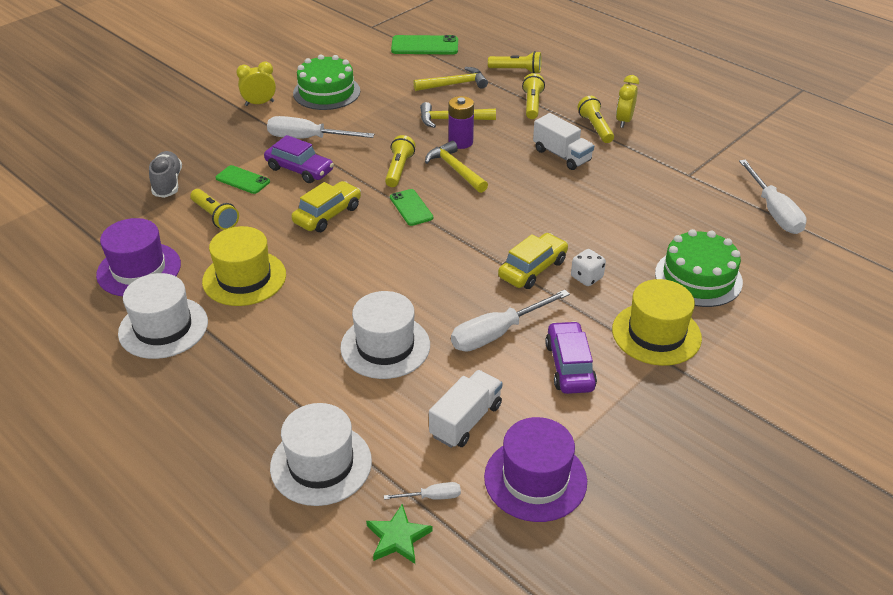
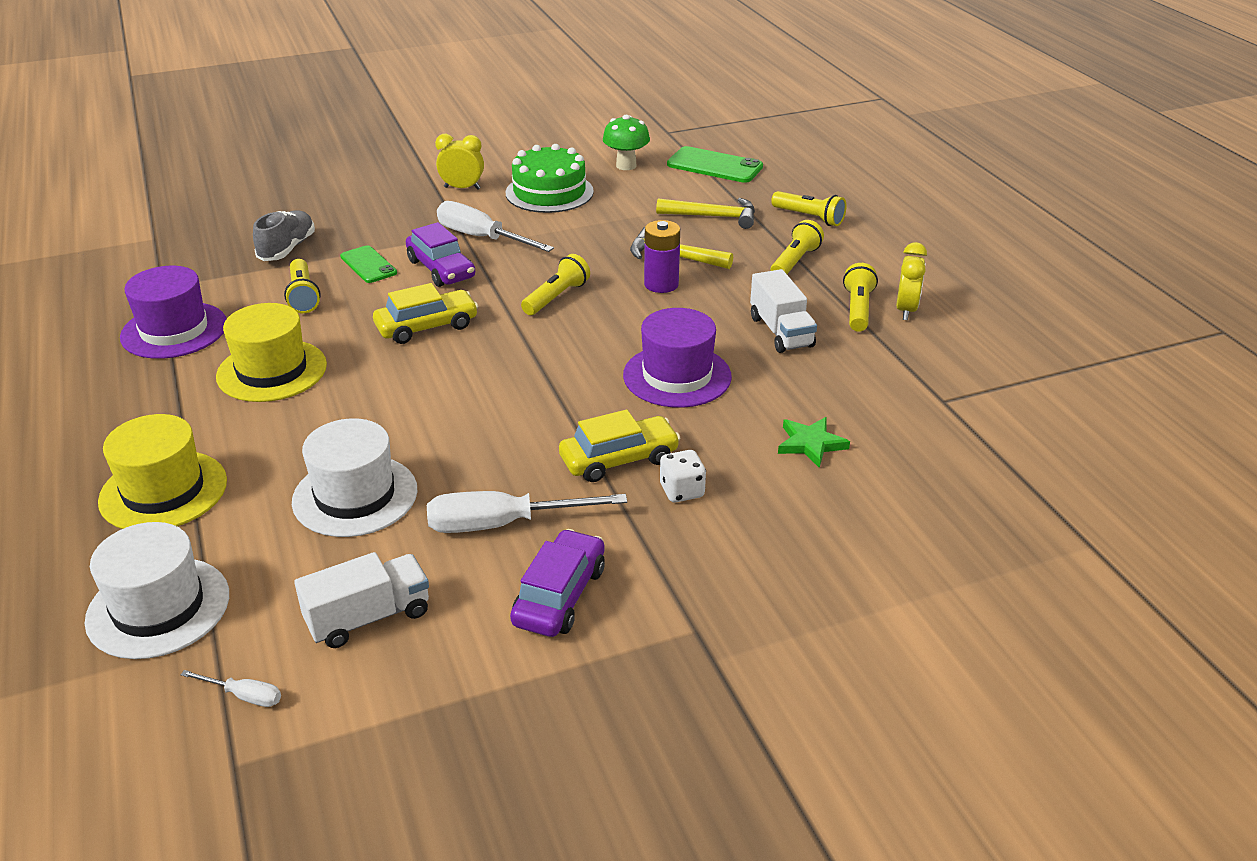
camera: 25 degrees right, 5 degrees down
white hat [118,273,208,359] -> none
green star [366,504,432,564] -> green star moved to [778,417,850,468]
green phone [390,189,433,226] -> none
yellow hammer [425,141,488,193] -> none
purple hat [484,417,587,522] -> purple hat moved to [623,308,732,408]
yellow hat [612,279,702,366] -> yellow hat moved to [98,414,227,529]
yellow clock [616,75,639,128] -> yellow clock turned 150 degrees clockwise [896,242,927,320]
green cake [655,229,743,307] -> none
white screwdriver [739,160,807,234] -> none
none -> green mushroom [603,115,650,170]

